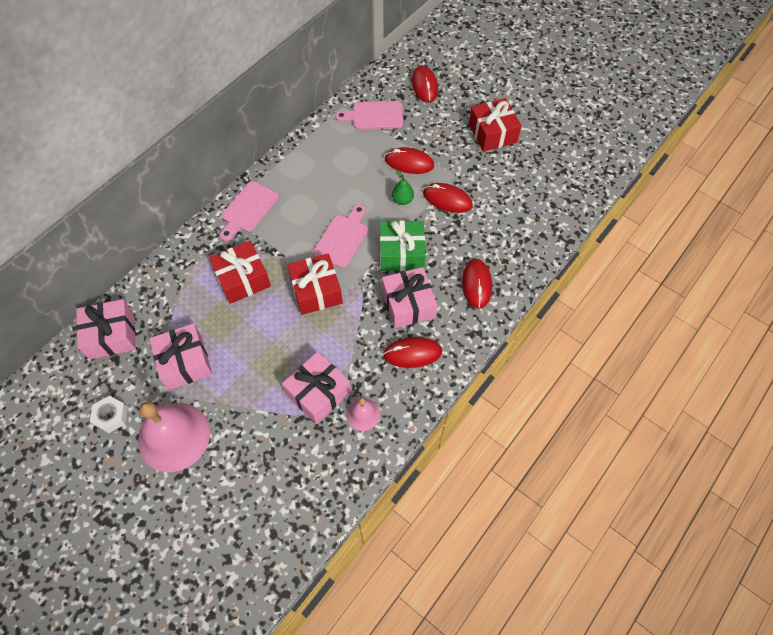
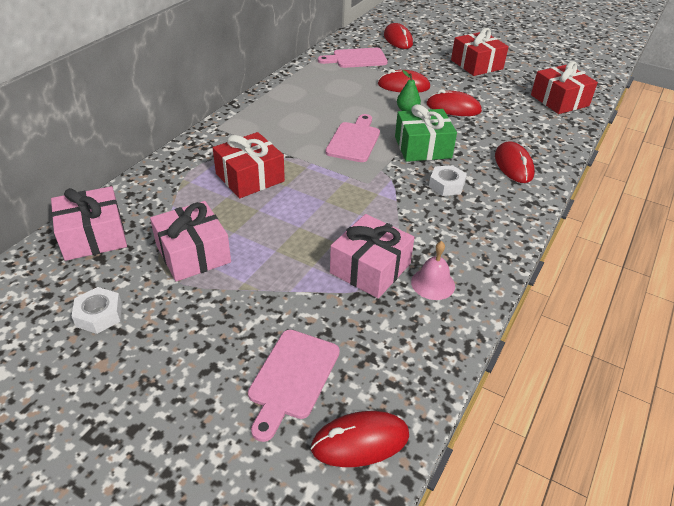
camera: 10 degrees left, 20 degrees down
pink bell [138,402,210,472] -> none
pink cutting board [220,181,279,241] -> pink cutting board moved to [248,330,340,442]
red gift [287,253,343,315] -> red gift moved to [531,61,598,114]
pink gift [382,267,437,328] -> white nut [429,165,467,196]
red mouse [383,337,442,368] -> red mouse moved to [311,411,409,467]

